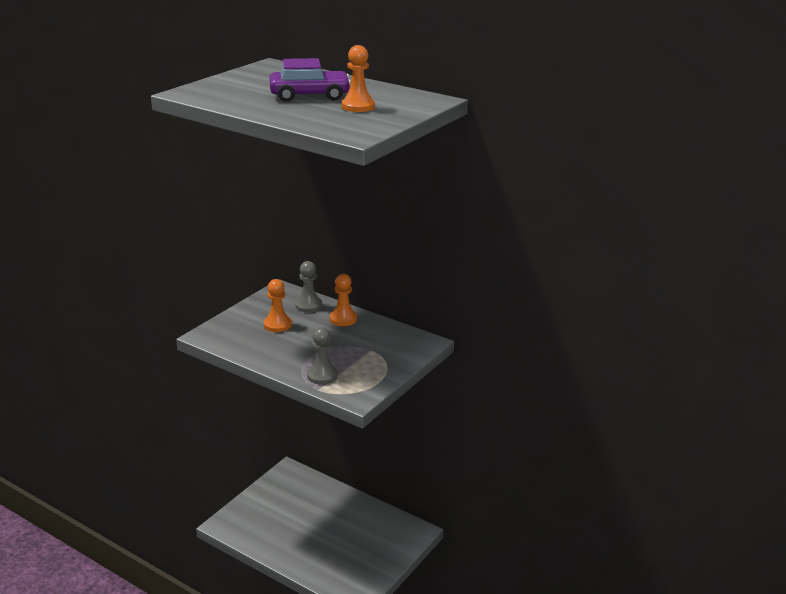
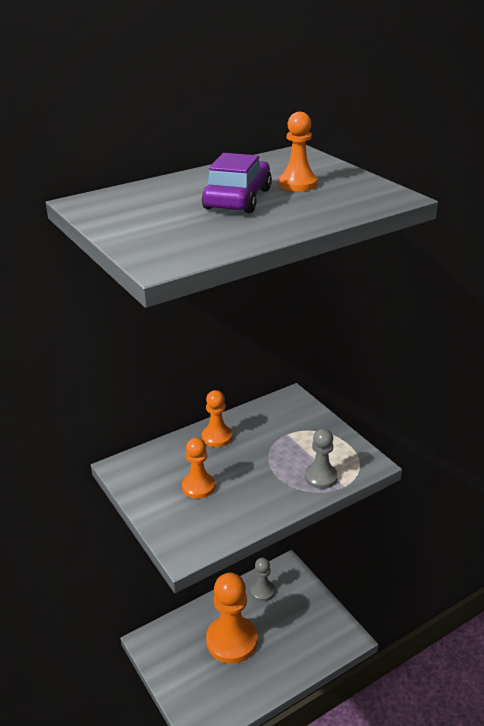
camera: 65 degrees left, 5 degrees up
grey pawn [295,261,322,313] -> grey pawn moved to [250,558,275,602]
none -> orange pawn [206,573,257,664]

